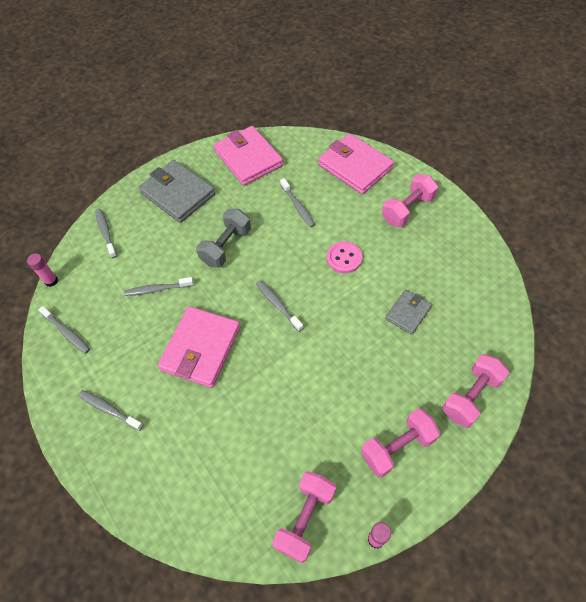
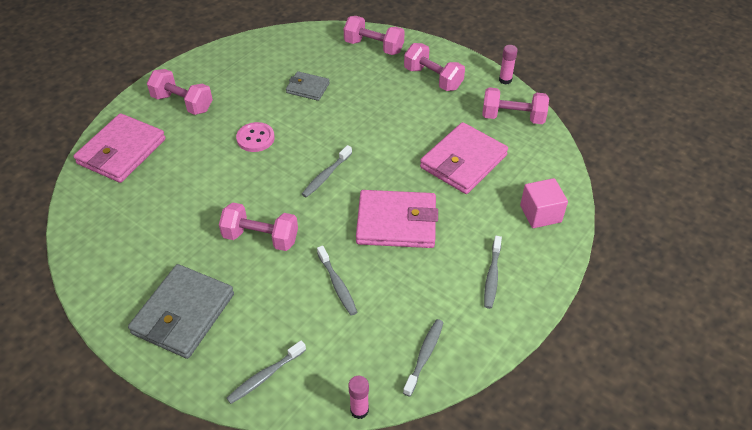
camera: 110 degrees left, 10 degrees down
grey dumbbell [196,209,251,268] -> pink dumbbell [219,202,298,251]
pink wallet [214,126,283,186] -> pink wallet moved to [420,122,508,194]
grey toothbrush [280,178,315,227] -> none
none -> pink cube [520,178,568,228]

